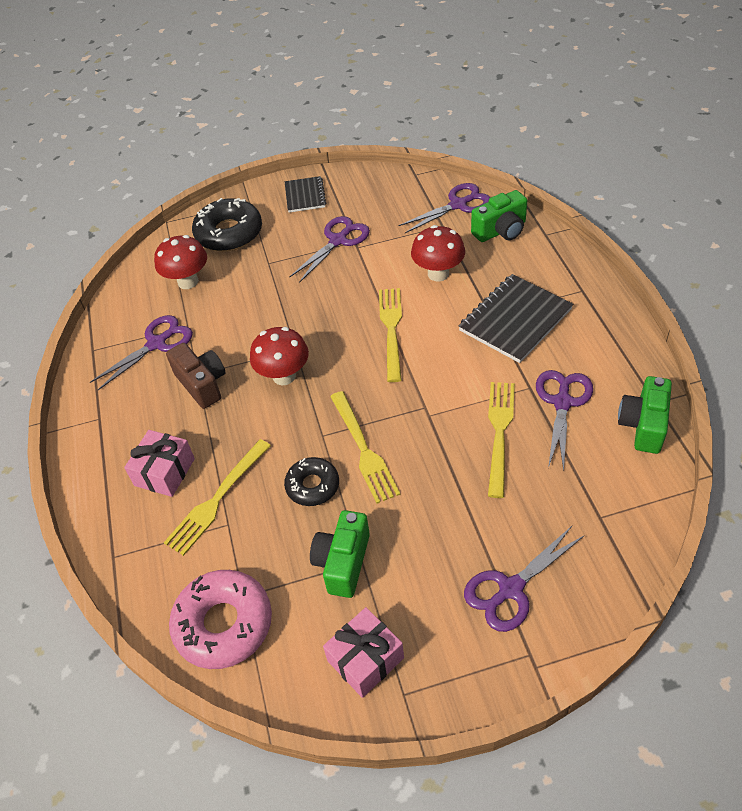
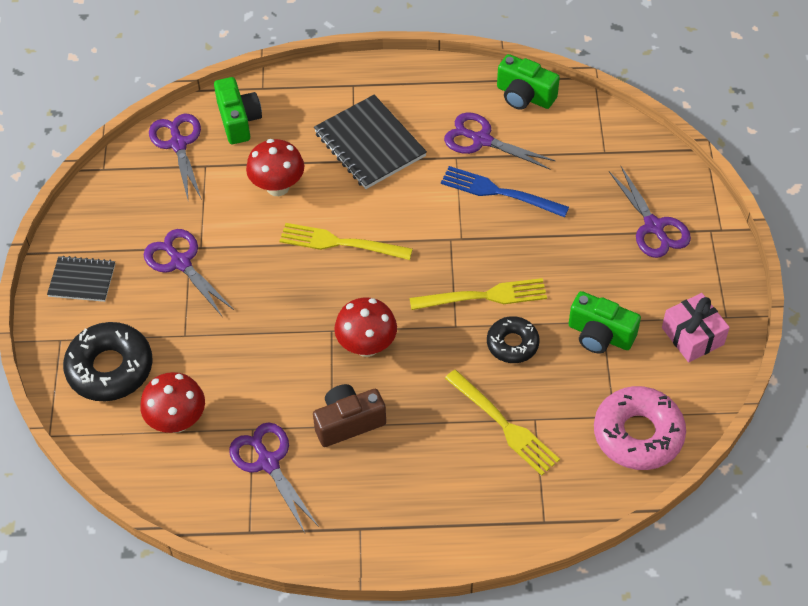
camera: 80 degrees left, 5 degrees up
pink gift [124,430,195,497] -> none
yellow fork [488,382,515,498] -> blue fork [441,166,569,217]

